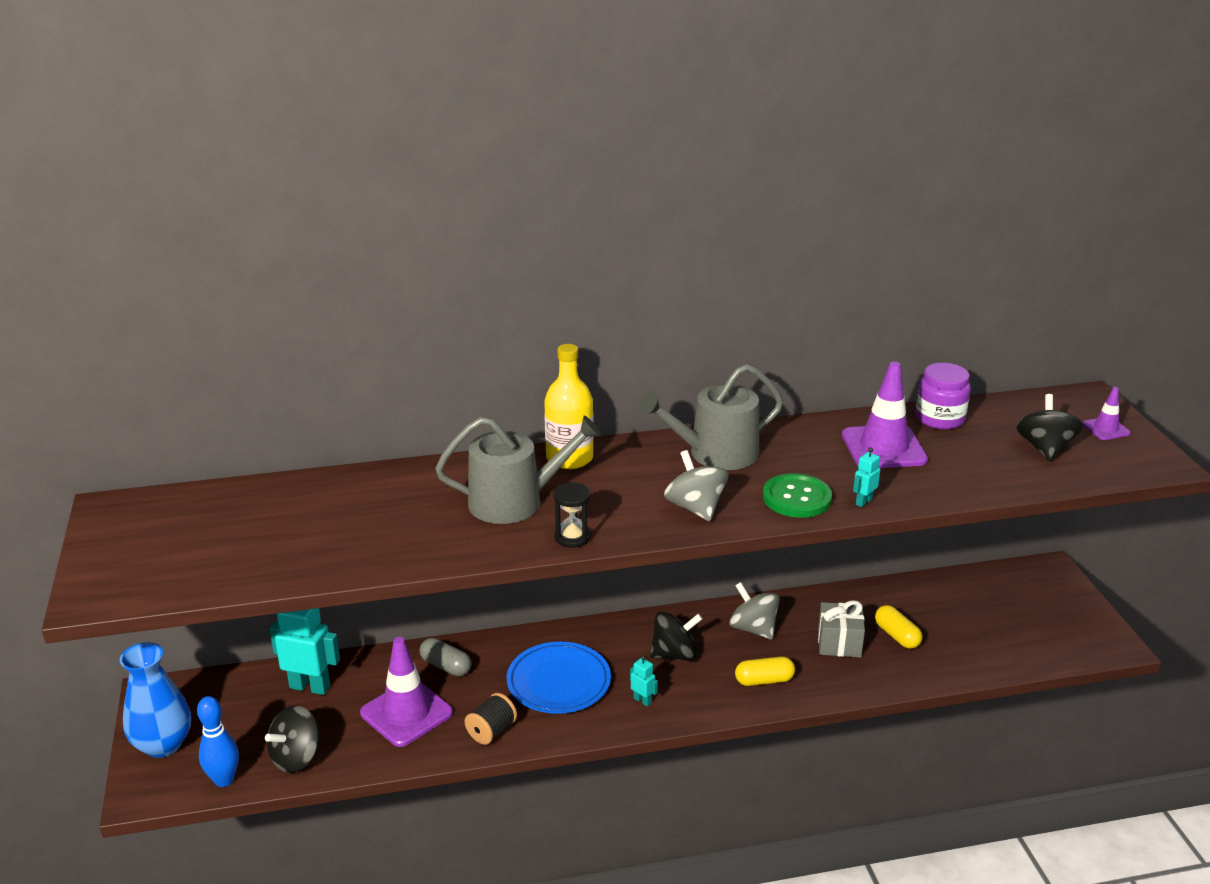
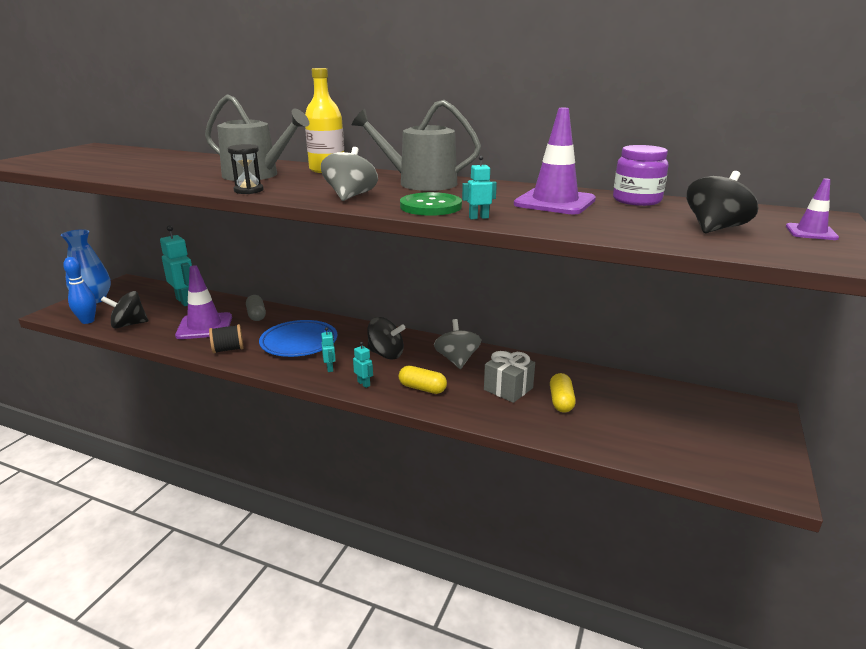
camera: 35 degrees right, 5 degrees down
none -> turquoise robot [353,342,373,388]

